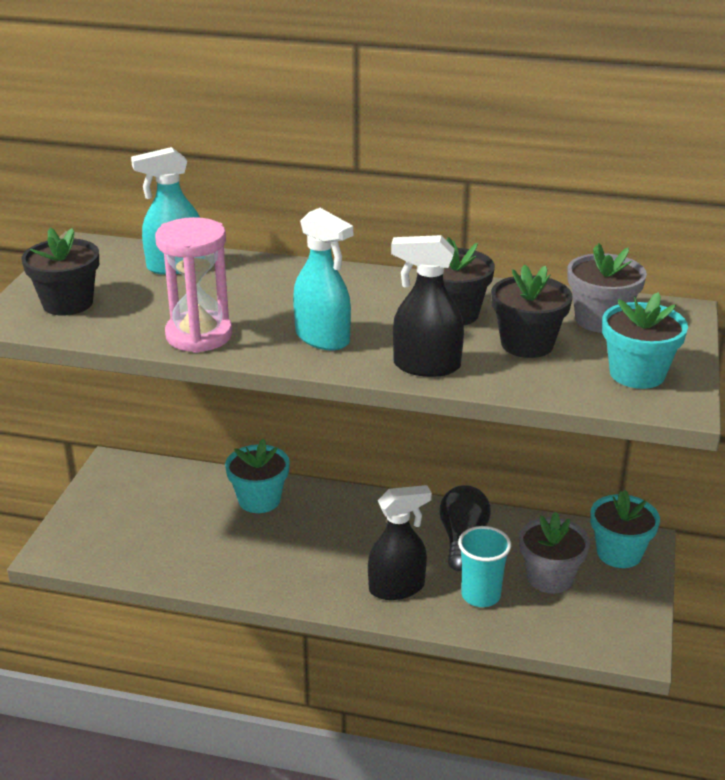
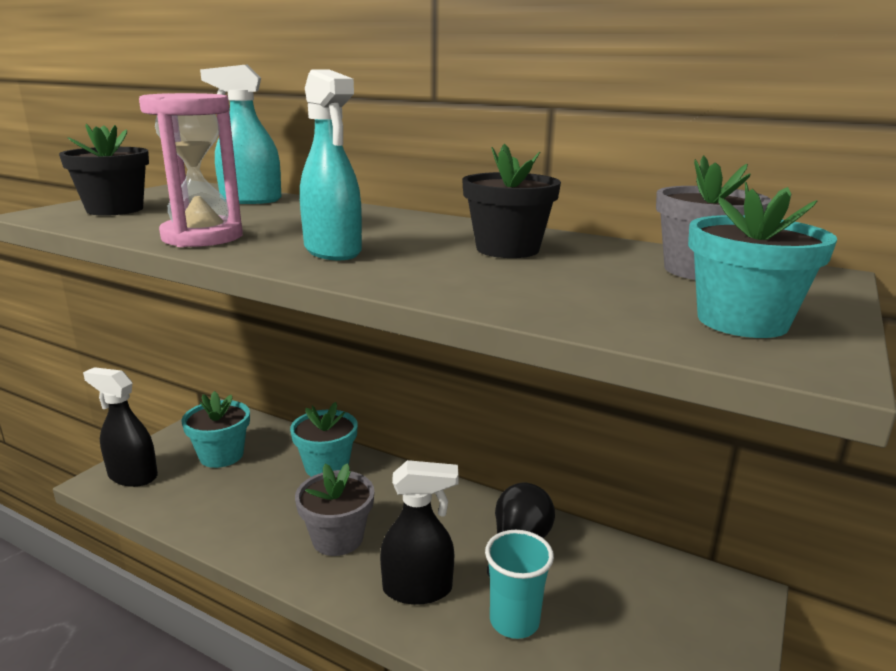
camera: 15 degrees right, 10 degrees down
black spray bottle [391,235,464,377] -> black spray bottle moved to [83,367,158,487]
black flower pot [491,264,573,358] -> none
grey flower pot [519,512,590,593] -> grey flower pot moved to [295,463,374,556]
turquoise flower pot [590,490,660,568] -> turquoise flower pot moved to [182,391,250,468]

